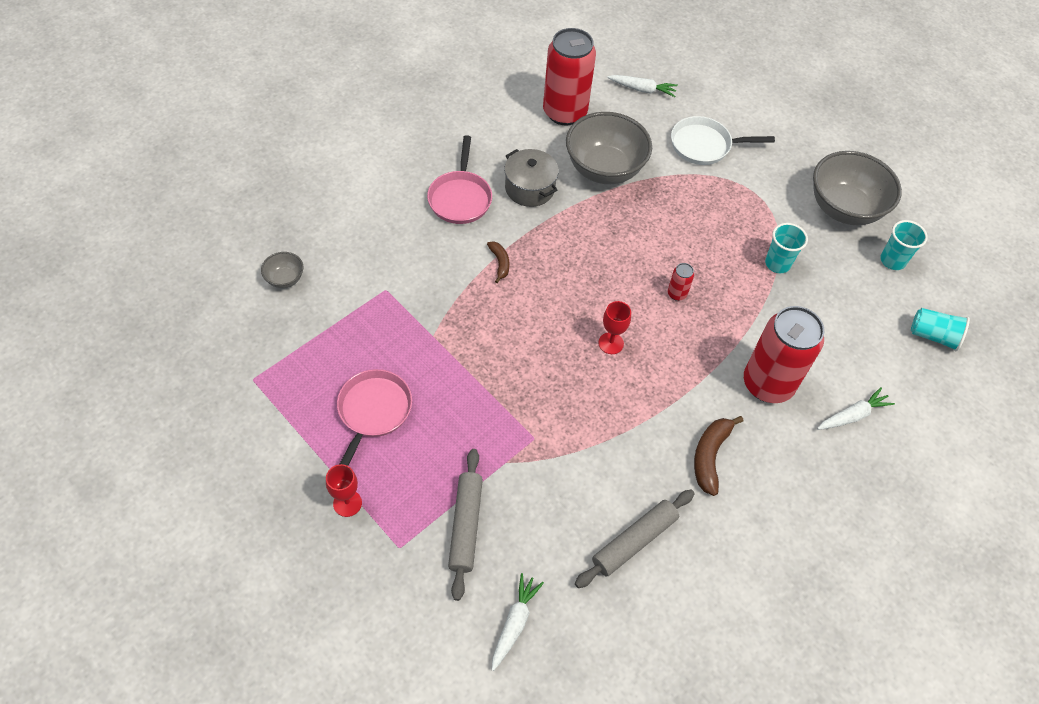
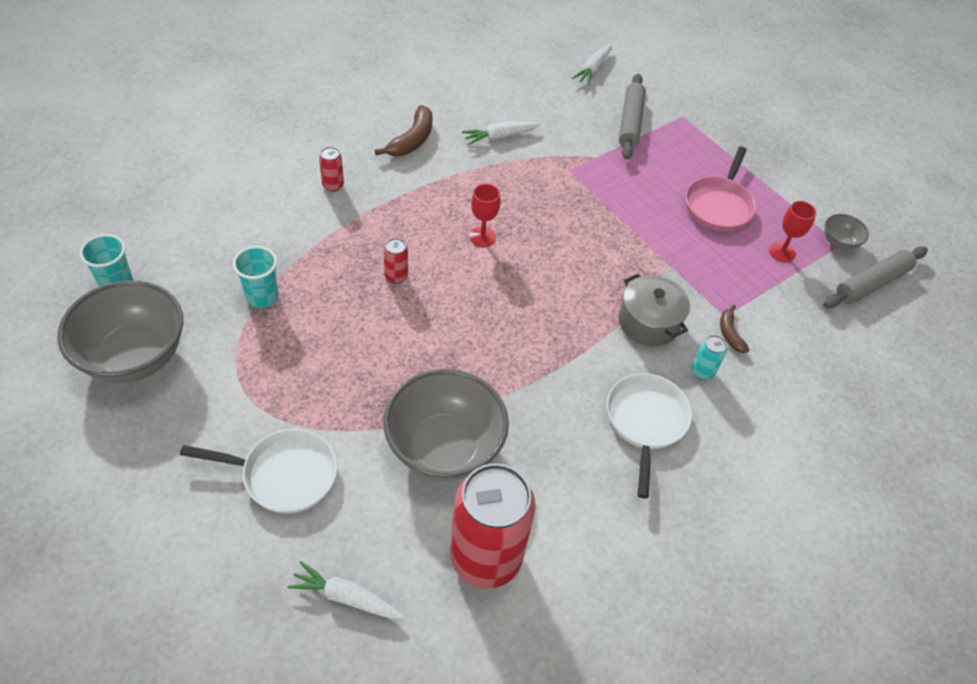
camera: 175 degrees left, 5 degrees down
grey bowl [261,252,304,288] -> grey bowl moved to [825,214,869,250]
red goblet [326,464,362,517] -> red goblet moved to [769,201,816,262]
pink pan [427,135,492,224] -> white pan [607,373,692,499]
brown banana [487,241,510,283] -> brown banana moved to [720,305,749,353]
grey pot [504,149,559,207] -> grey pot moved to [619,274,690,346]
grey rolling pin [575,490,695,588] -> grey rolling pin moved to [823,246,928,308]
red can [744,306,824,403] -> red can [319,147,344,192], size x0.40
white carrot [817,387,895,430] -> white carrot moved to [462,122,541,145]
turquoise cup [911,308,970,351] -> none
none -> turquoise can [692,335,727,380]

